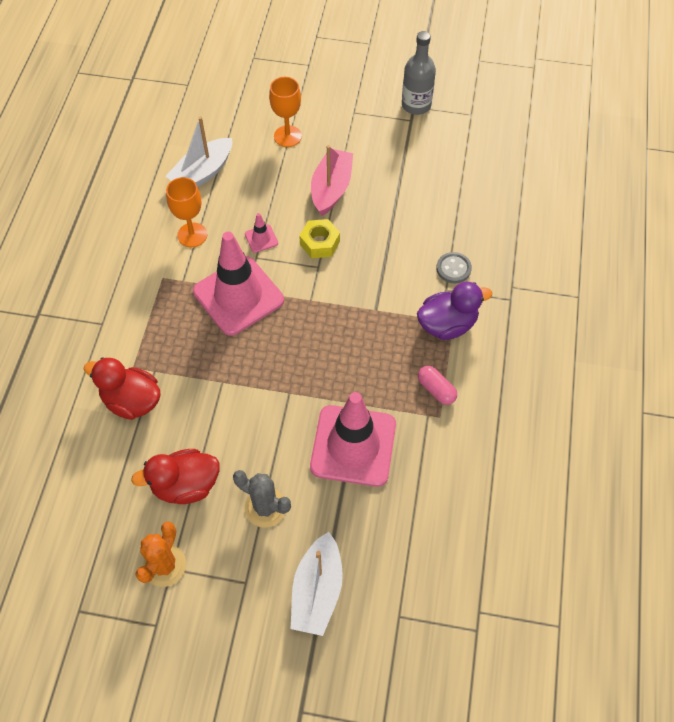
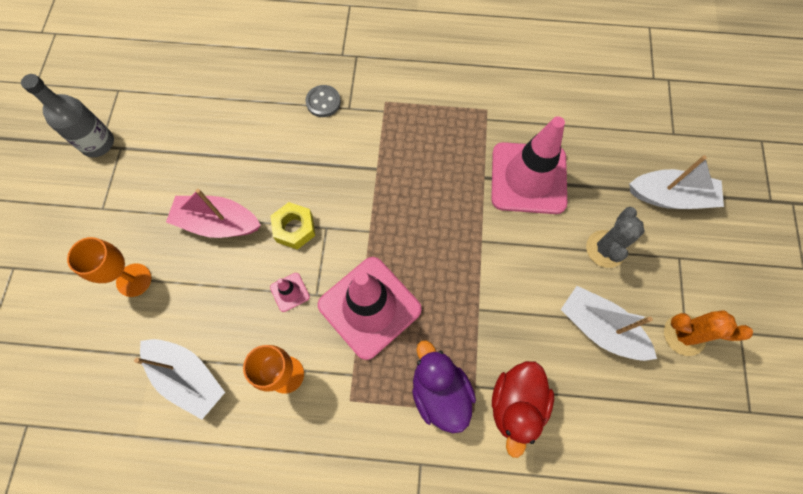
camera: 95 degrees left, 10 degrees up
red duck [131,449,220,504] -> white boat [561,286,657,361]
purple duck [417,282,492,340] -> purple duck moved to [412,340,476,433]
pink capsule [418,366,457,405] -> none

